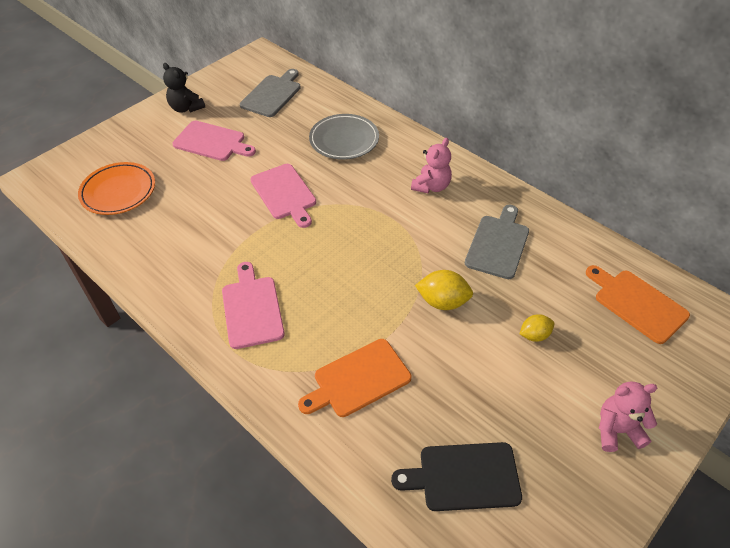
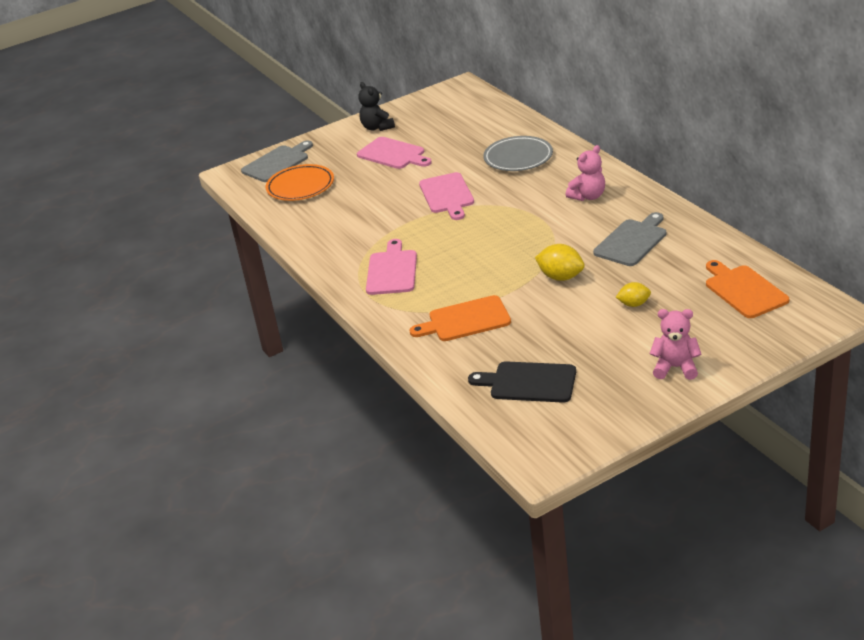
camera: 20 degrees right, 15 degrees down
grey cutting board [240,69,301,117] -> grey cutting board moved to [241,141,313,182]

